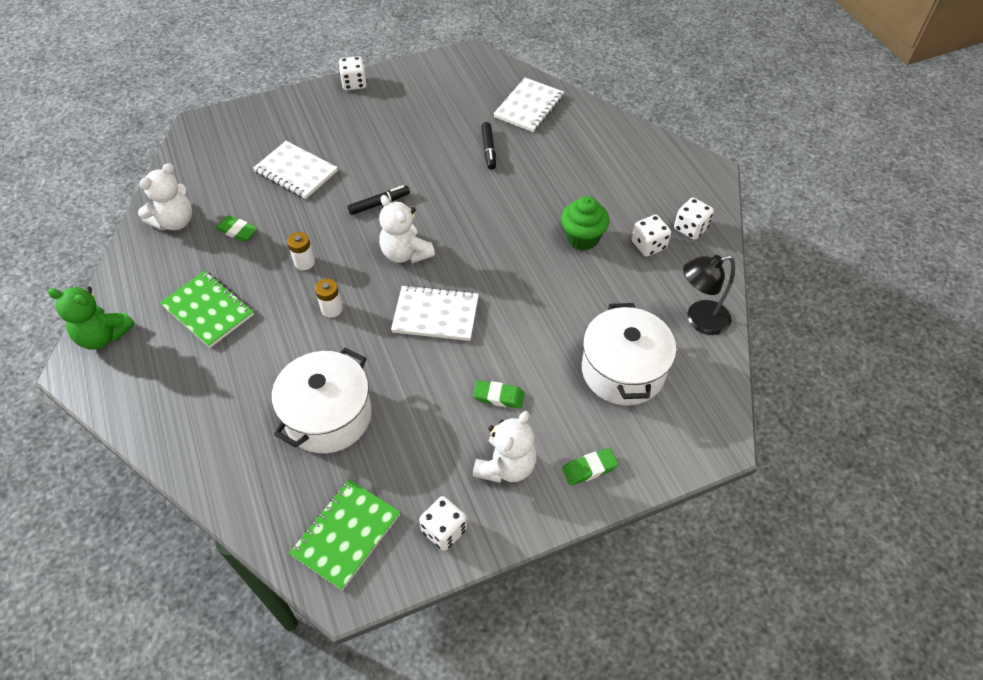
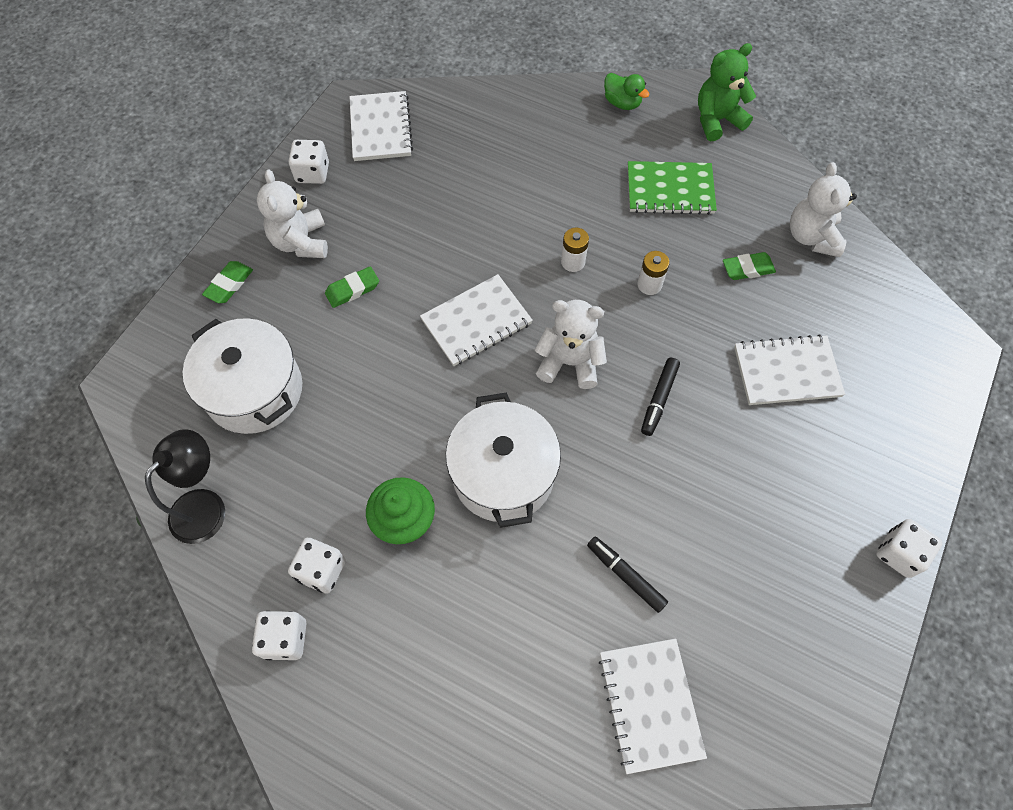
camera: 140 degrees right, 10 degrees up
white pot [272,347,372,453] -> white pot moved to [446,392,561,528]
green notebook [289,479,400,591] -> white notebook [349,91,413,161]
none -> green duck [604,73,650,110]

